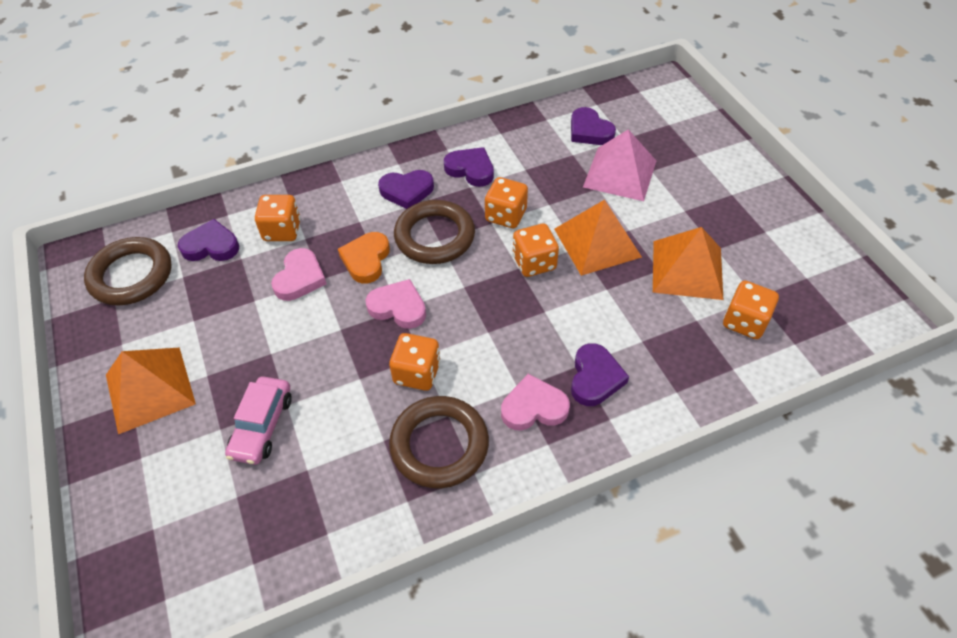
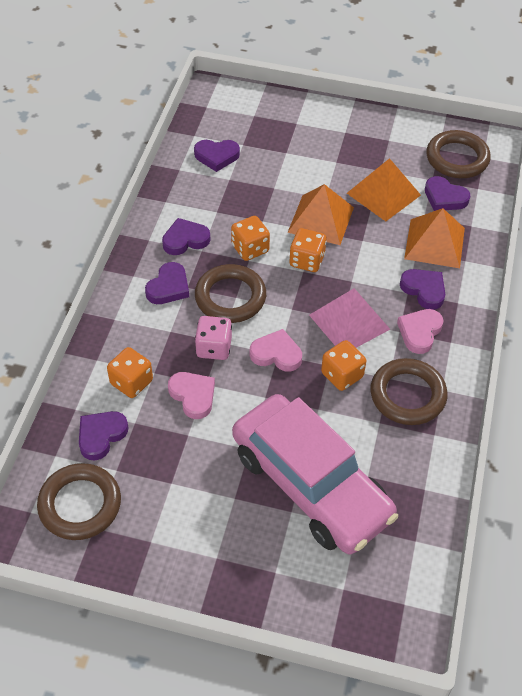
camera: 55 degrees left, 0 degrees up
orange pyramid [106,347,196,434] -> orange pyramid moved to [404,208,465,268]
pink car [225,376,292,465] -> pink car [232,394,398,554], size x2.31
orange heart [338,232,390,283] -> pink dice [195,316,232,360]
pink heart [366,279,426,329] -> pink heart turned 45 degrees clockwise [250,329,302,372]
pink pyramid [583,129,656,201] -> pink pyramid moved to [309,288,390,348]
orange dice [723,281,779,339] -> purple heart [425,176,470,211]
none -> brown ring [426,130,491,178]

